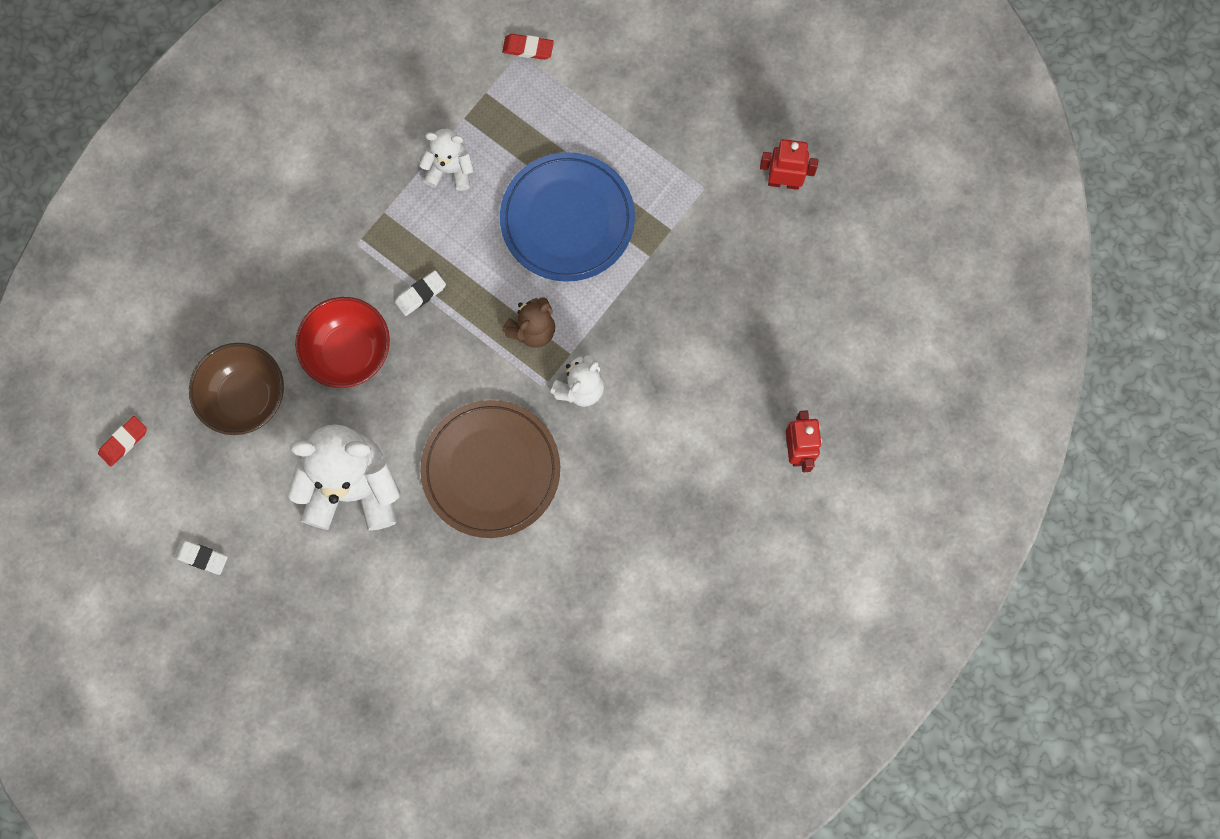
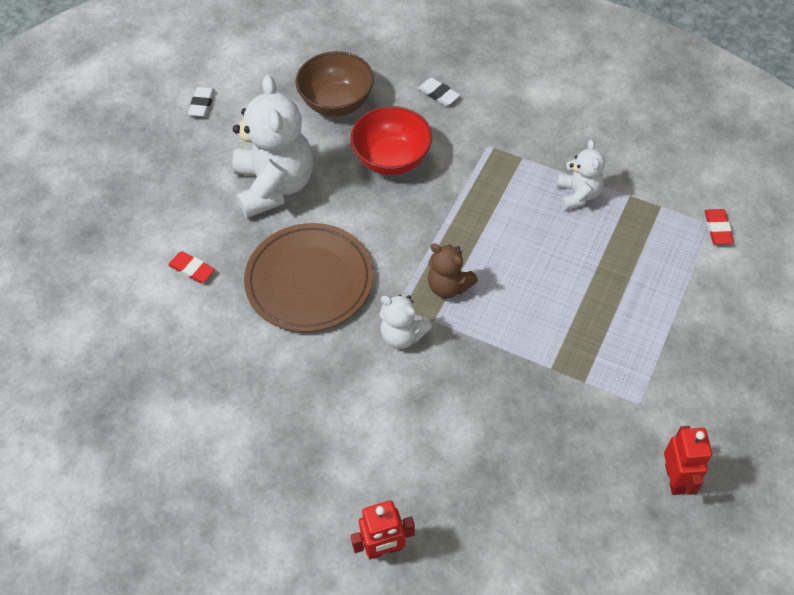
camera: 80 degrees right, 20 degrees down
red eraser [98,416,147,467] -> red eraser moved to [168,251,215,283]
white eraser [395,270,446,316] -> white eraser moved to [418,78,460,106]
blue plate [500,152,635,282] -> none

